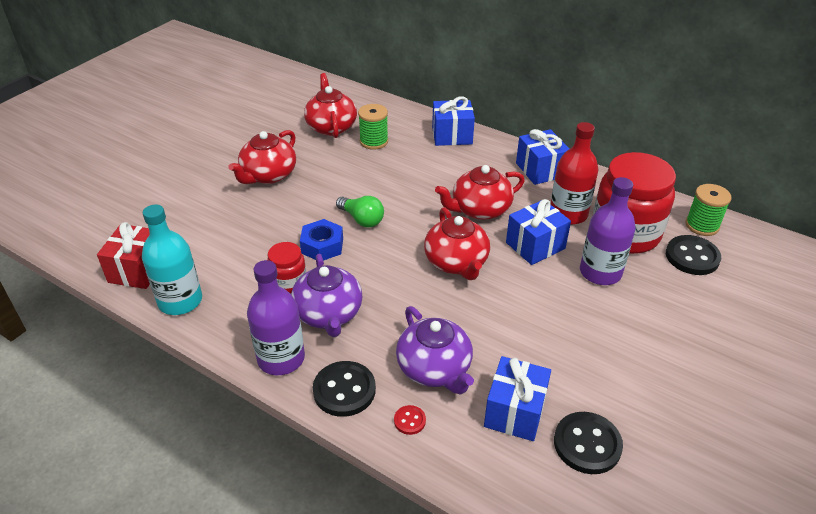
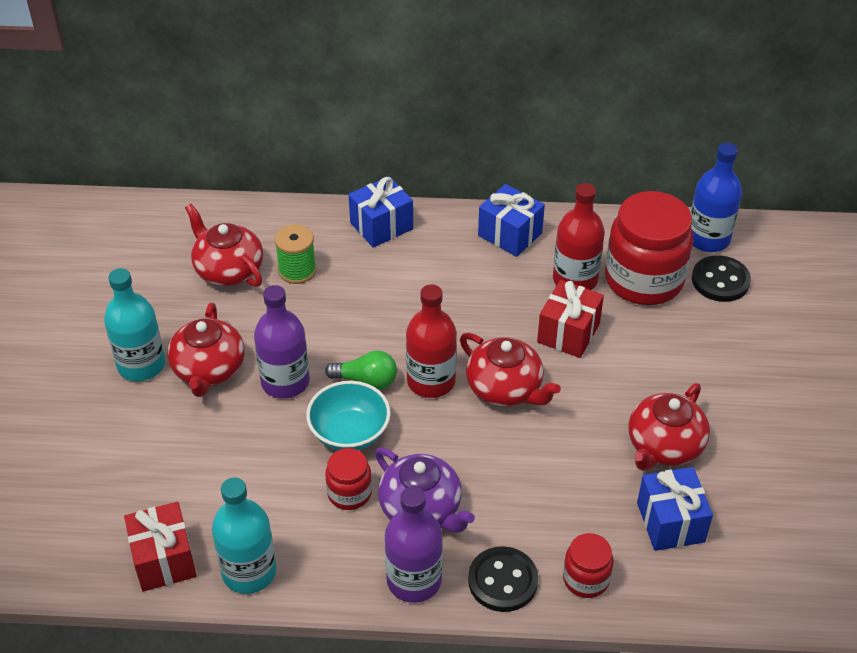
camera: 30 degrees left, 5 degrees up
blue nut [300,219,343,261] -> turquoise bowl [306,381,391,450]
red button [394,405,426,435] -> red jar [563,533,614,598]
purple teapot [396,306,474,395] -> none
red teapot [435,165,525,220] -> red teapot moved to [628,383,710,471]
blue gift [506,199,571,265] -> red gift [537,280,604,358]
black button [554,412,623,474] -> none
purple bottle [580,177,636,285] -> purple bottle moved to [254,285,310,399]
green spool [686,184,732,236] -> blue bottle [690,143,742,252]
none -> turquoise bottle [104,268,165,381]
none -> red bottle [406,284,457,398]

